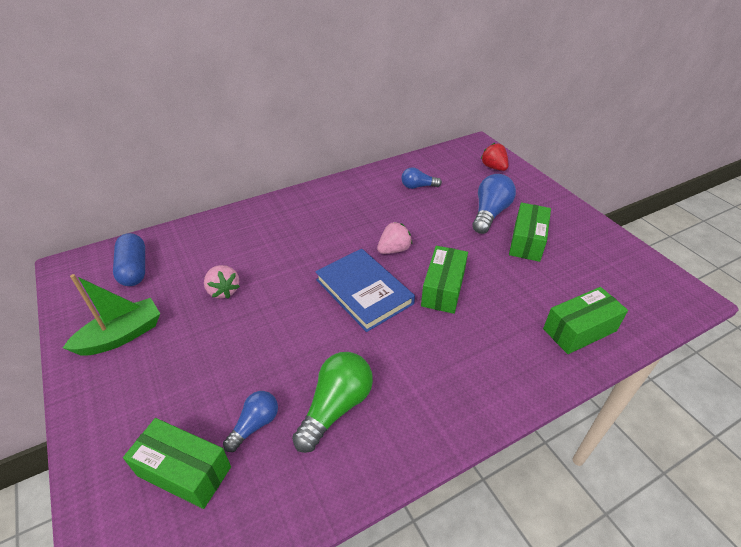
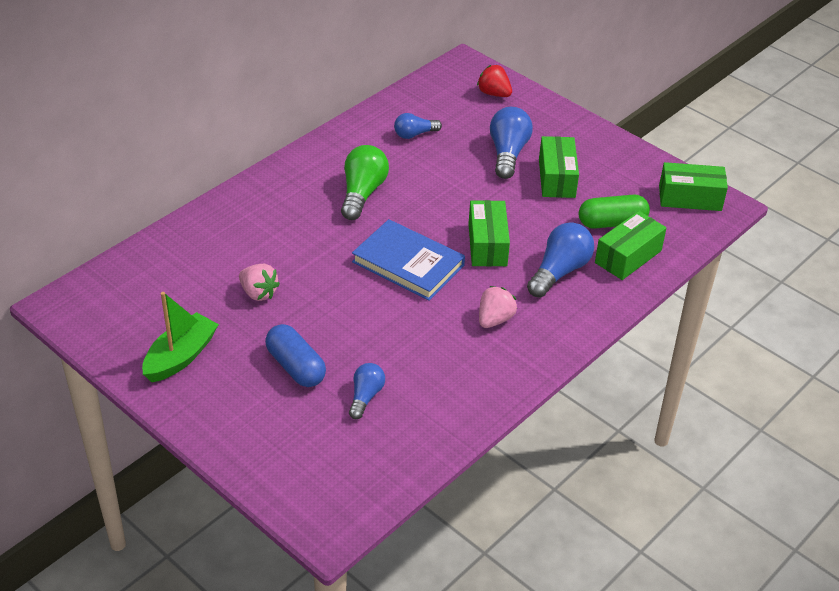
camera: 20 degrees left, 0 degrees up
blue capsule [113,233,145,286] -> blue capsule moved to [265,324,326,387]
green box [123,418,231,509] -> green box moved to [659,162,728,211]
green light bulb [292,352,373,453] -> green light bulb moved to [341,145,389,220]
pink strawberry [377,222,412,254] -> pink strawberry moved to [479,286,517,328]
none -> blue light bulb [527,222,594,297]
none -> green capsule [579,195,650,229]

